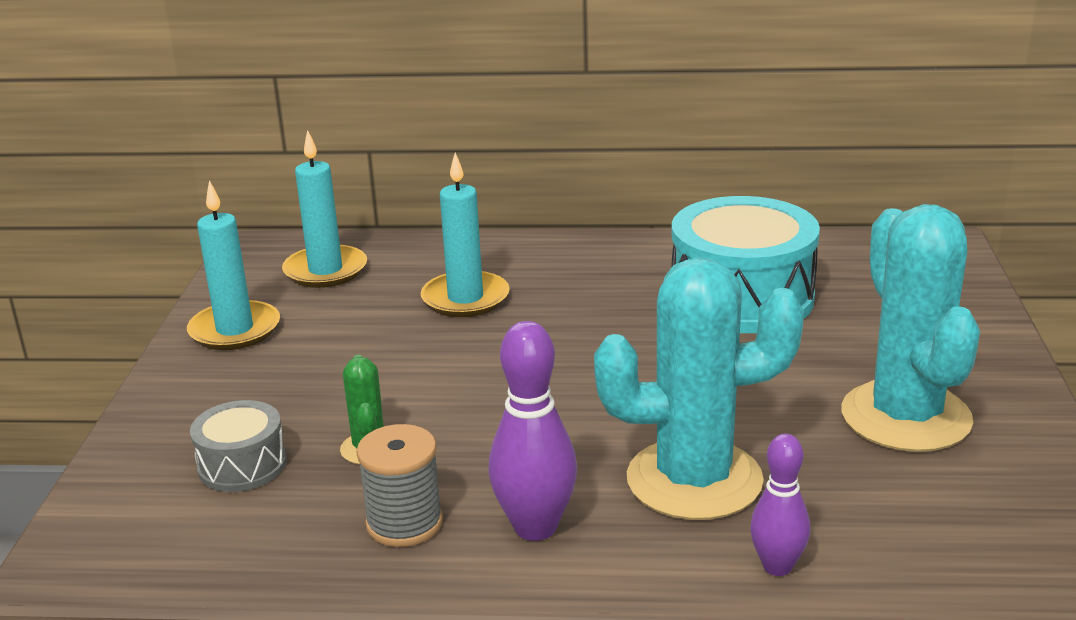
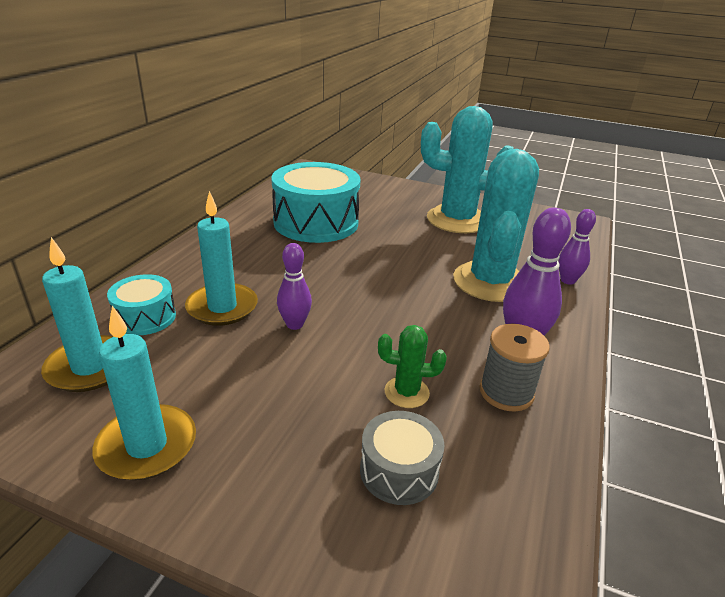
camera: 75 degrees left, 5 degrees up
none -> turquoise drum [107,274,176,336]
none -> purple bowling pin [277,243,312,330]

